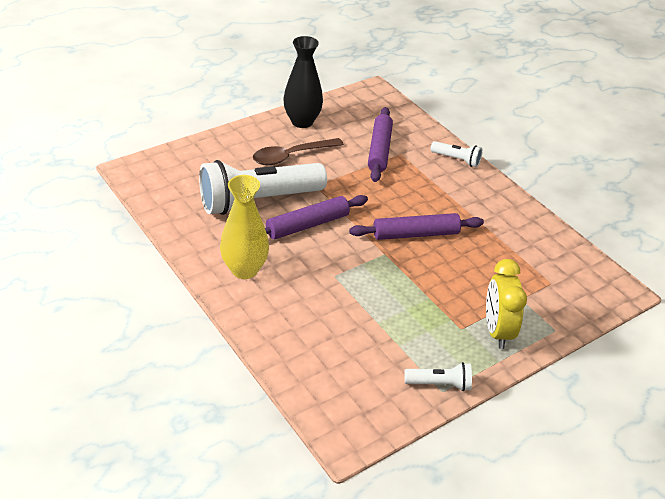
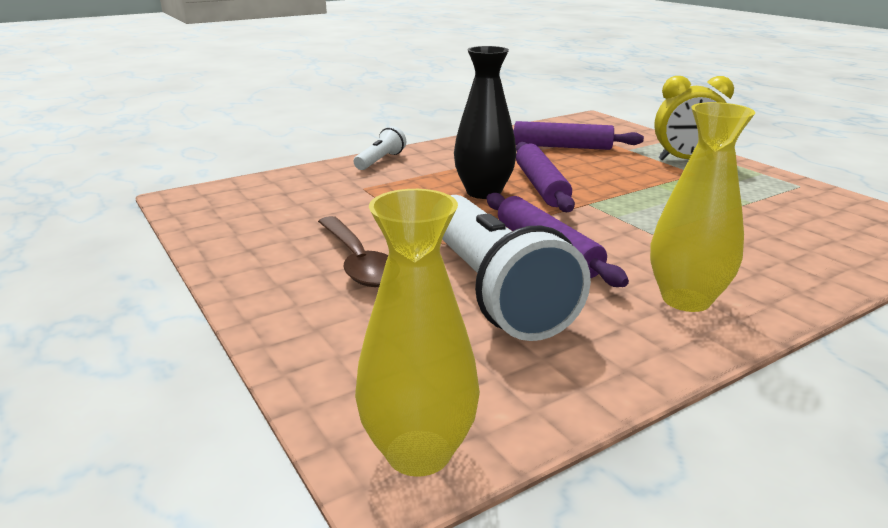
camera: 85 degrees left, 15 degrees down
black vase [283,36,323,128] -> black vase moved to [454,46,516,199]
purple rolling pin [368,107,393,182] -> purple rolling pin moved to [513,121,644,150]
white flashlight [404,362,472,391] -> none
none -> yellow vase [355,189,480,477]

